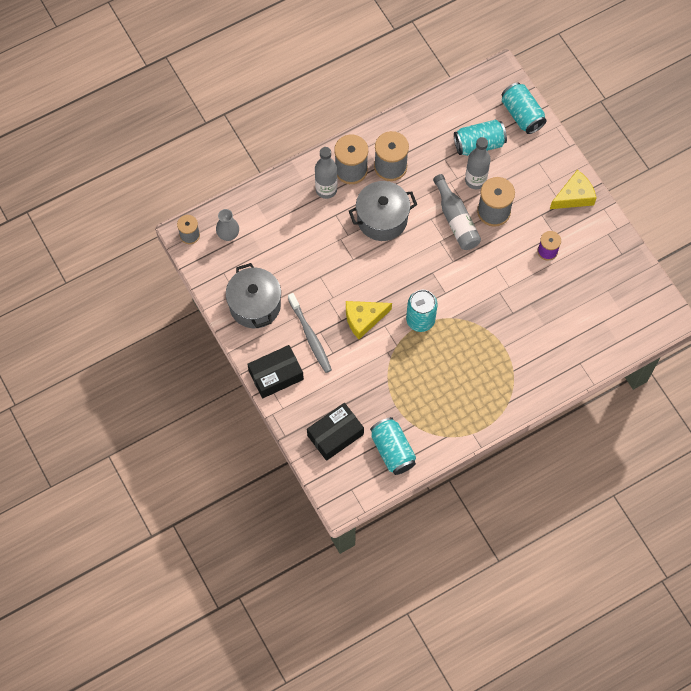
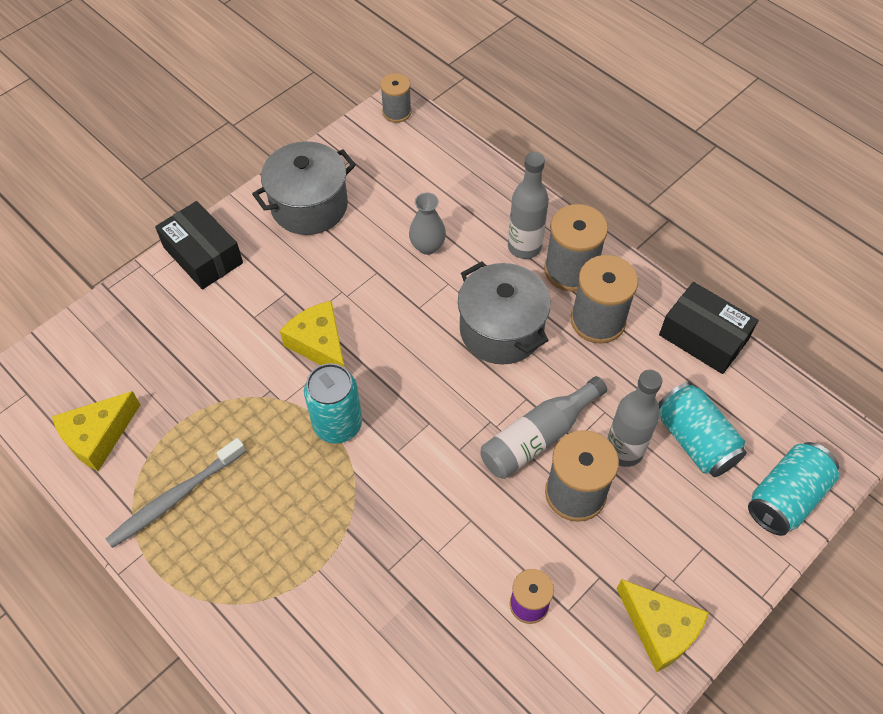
camera: 75 degrees right, 10 degrees down
grey vase [216,209,239,241] -> grey vase moved to [409,193,446,255]
grey toothbrush [288,293,332,373] -> grey toothbrush moved to [106,438,246,548]
black box [307,403,364,461] -> black box moved to [659,282,759,374]
turquoise can [370,417,416,475] -> yellow cheese [52,391,140,471]

